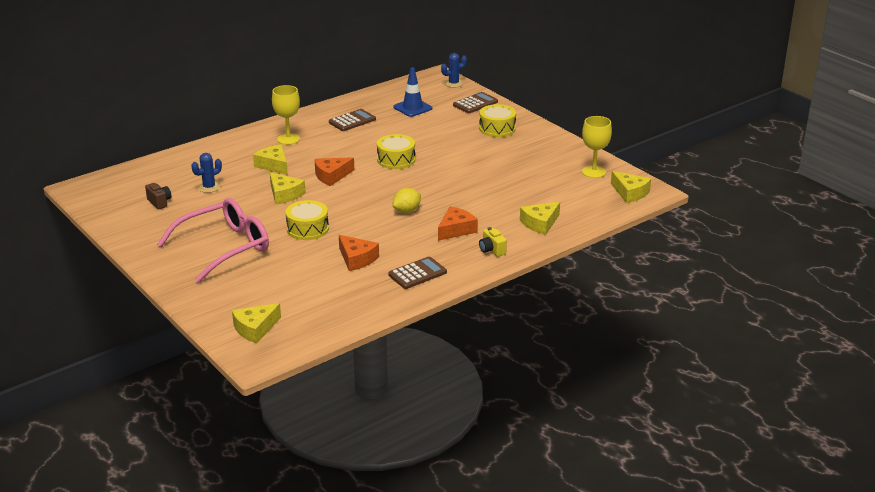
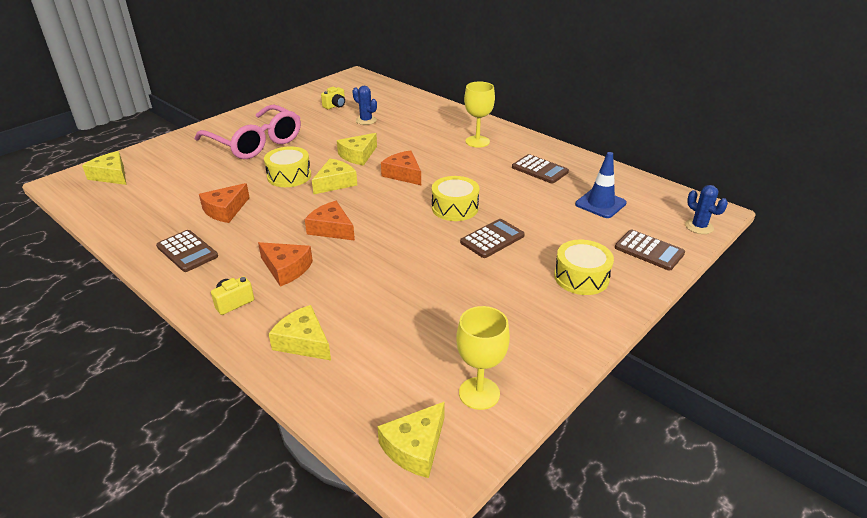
camera: 80 degrees right, 5 degrees up
brown camera [145,183,172,209] -> yellow camera [321,87,345,109]
yellow cheese [253,144,288,175] -> yellow cheese moved to [312,159,357,194]
yellow lemon [392,188,421,213] -> orange cheese [305,201,355,241]
none -> brown calculator [460,219,525,258]

